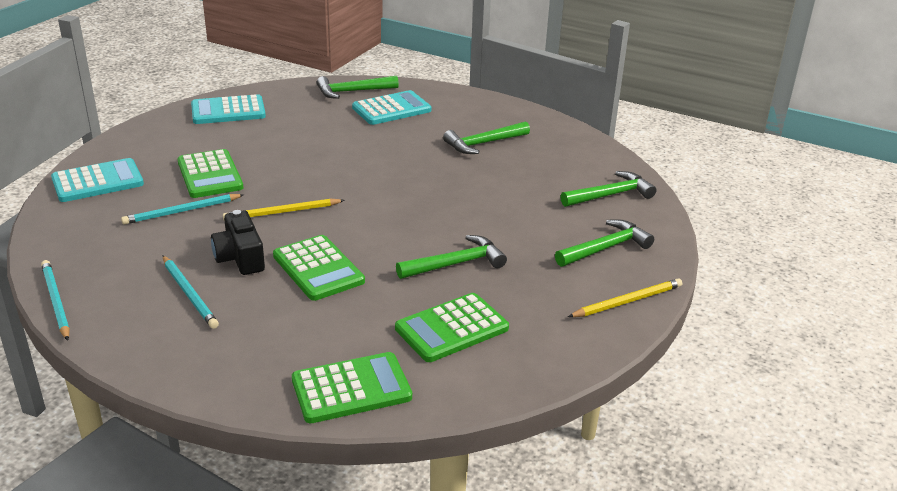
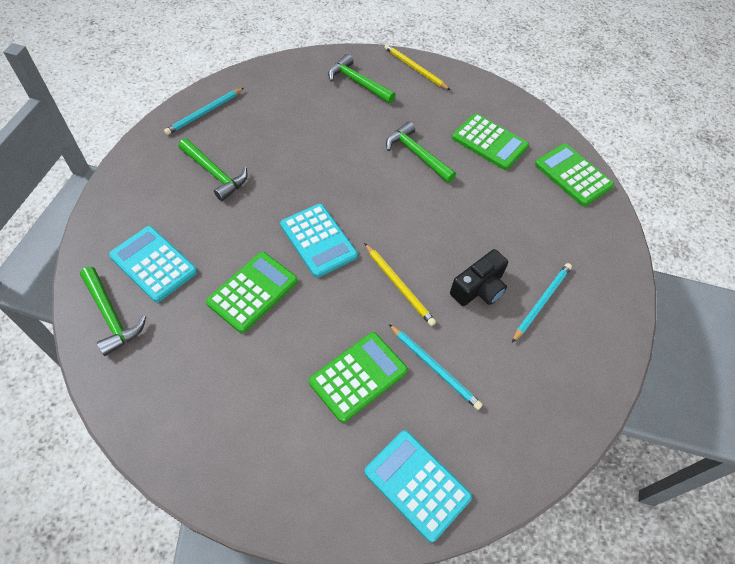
camera: 110 degrees left, 25 degrees up
turquoise pencil [41,260,70,341] -> turquoise pencil moved to [164,88,244,135]
turquoise calculator [191,94,266,124] -> turquoise calculator moved to [280,204,358,278]
green calculator [273,235,365,301] -> green calculator moved to [206,252,298,333]
green hammer [560,171,656,207] -> none

